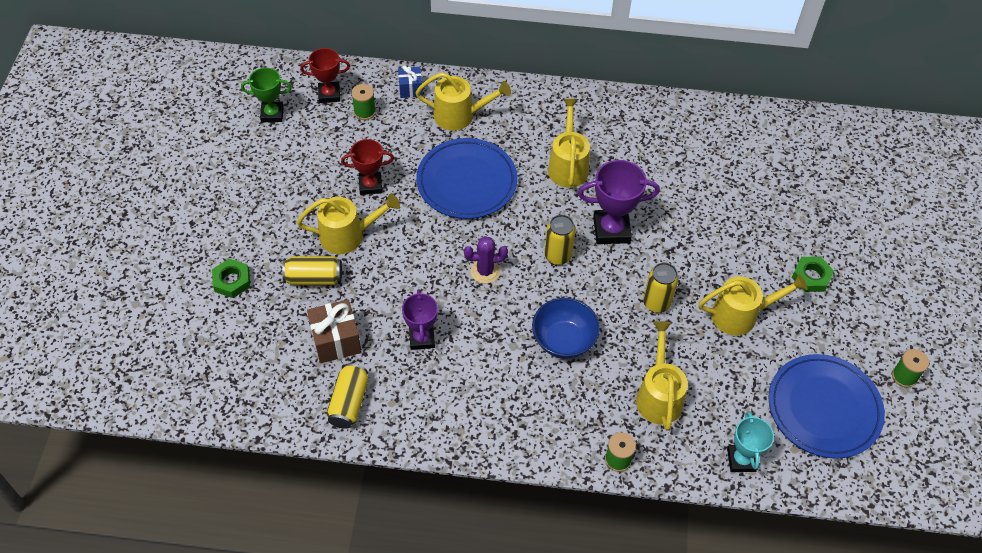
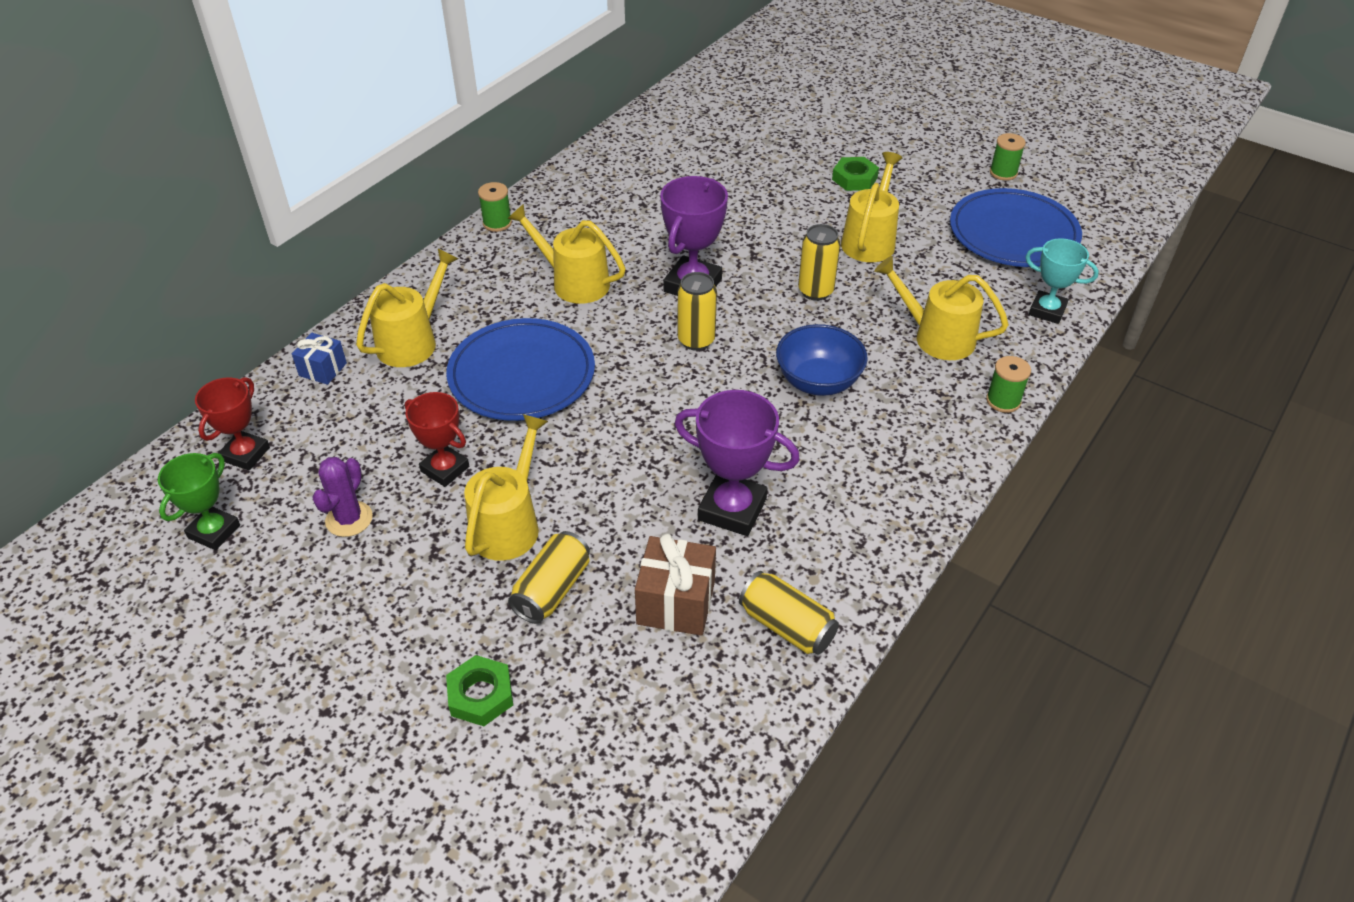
camera: 60 degrees left, 10 degrees down
red trophy [341,139,394,195] -> red trophy turned 75 degrees counterclockwise [405,392,469,487]
green spool [351,84,376,120] -> green spool moved to [478,182,512,232]
purple trophy [402,289,438,350] -> purple trophy [675,390,800,536], size x1.50
purple cactus [464,236,508,284] -> purple cactus moved to [312,457,373,537]

